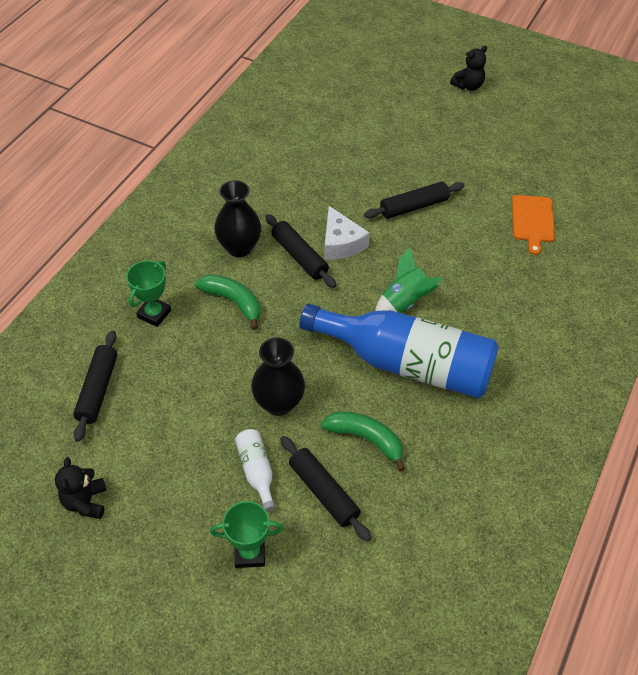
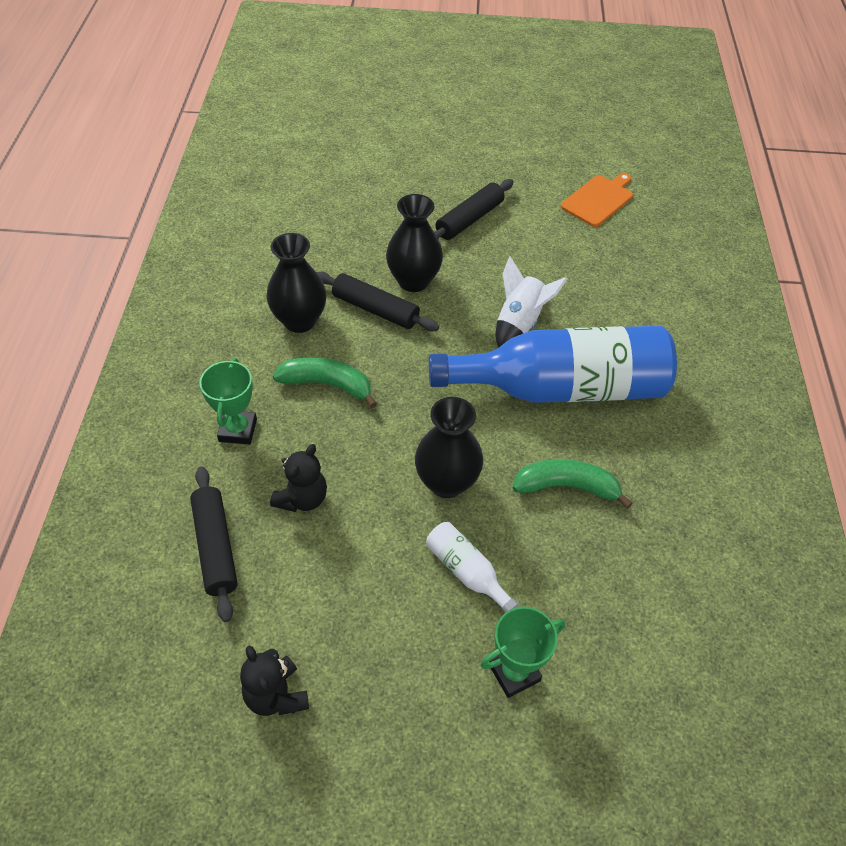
camera: 25 degrees left, 0 degrees up
black rolling pin [280,436,371,541] -> none
white cheese [324,206,370,260] -> black vase [386,194,443,292]
green rocket [375,247,443,313] -> white rocket [496,256,568,348]
black teddy bear [450,46,487,91] -> black teddy bear moved to [270,444,327,512]
orange cutting board [512,195,555,255] -> orange cutting board turned 120 degrees counterclockwise [561,173,633,227]

